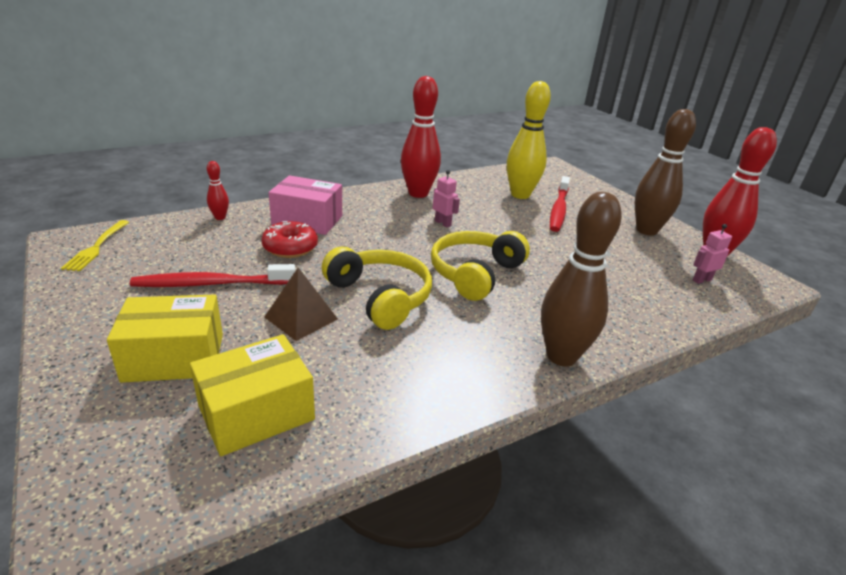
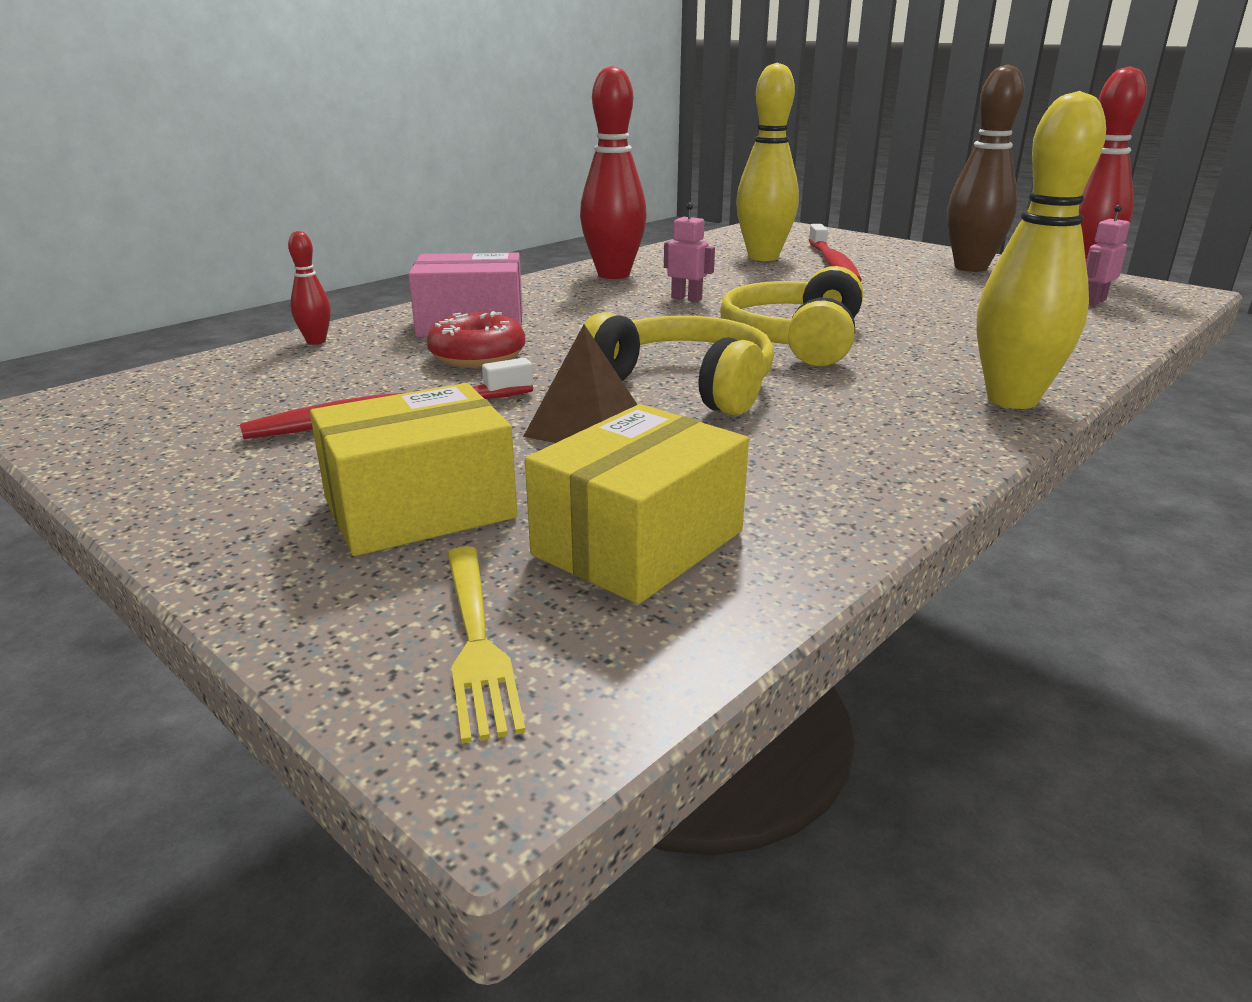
camera: 15 degrees left, 5 degrees down
yellow fork [61,220,129,271] -> yellow fork moved to [447,546,526,744]
brown bowling pin [541,192,622,366] -> yellow bowling pin [976,91,1106,409]

